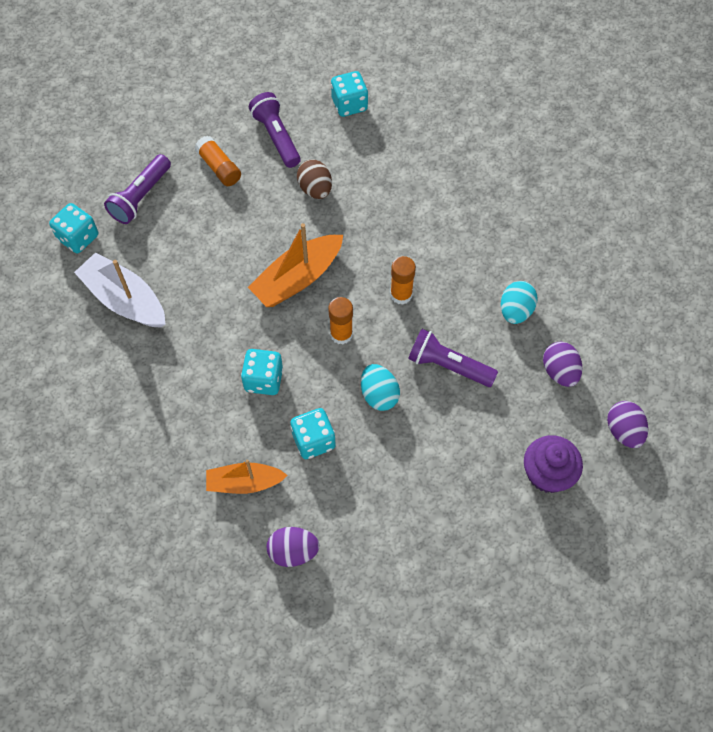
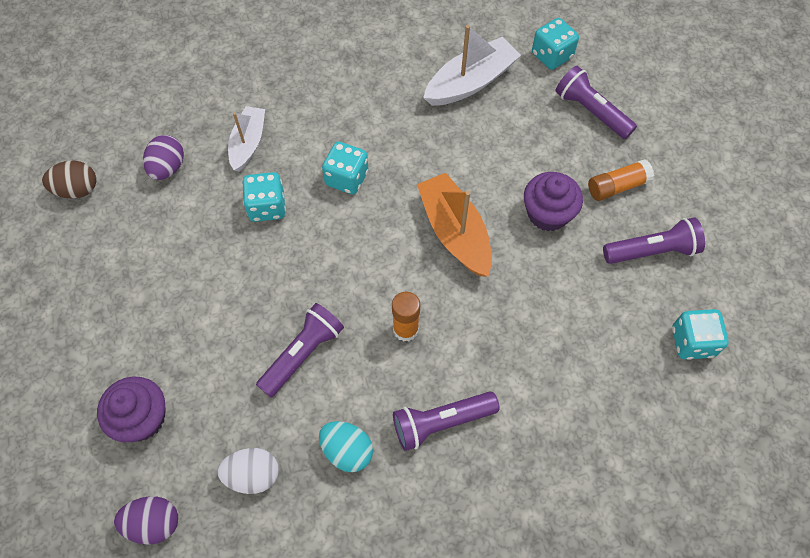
camera: 105 degrees right, 0 degrees up
orange boat [206,460,288,494] -> white boat [228,106,265,172]
brown egg [297,160,332,199] -> brown egg moved to [42,160,96,198]
orange glue stick [328,297,353,345] -> none
turquoise egg [361,364,400,411] -> none
purple egg [543,342,583,387] -> white egg [217,448,279,494]
none -> purple flashlight [393,392,500,451]
none -> purple cupcake [524,172,583,231]

